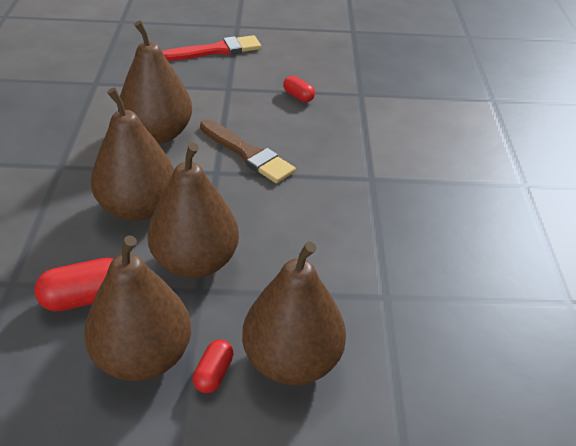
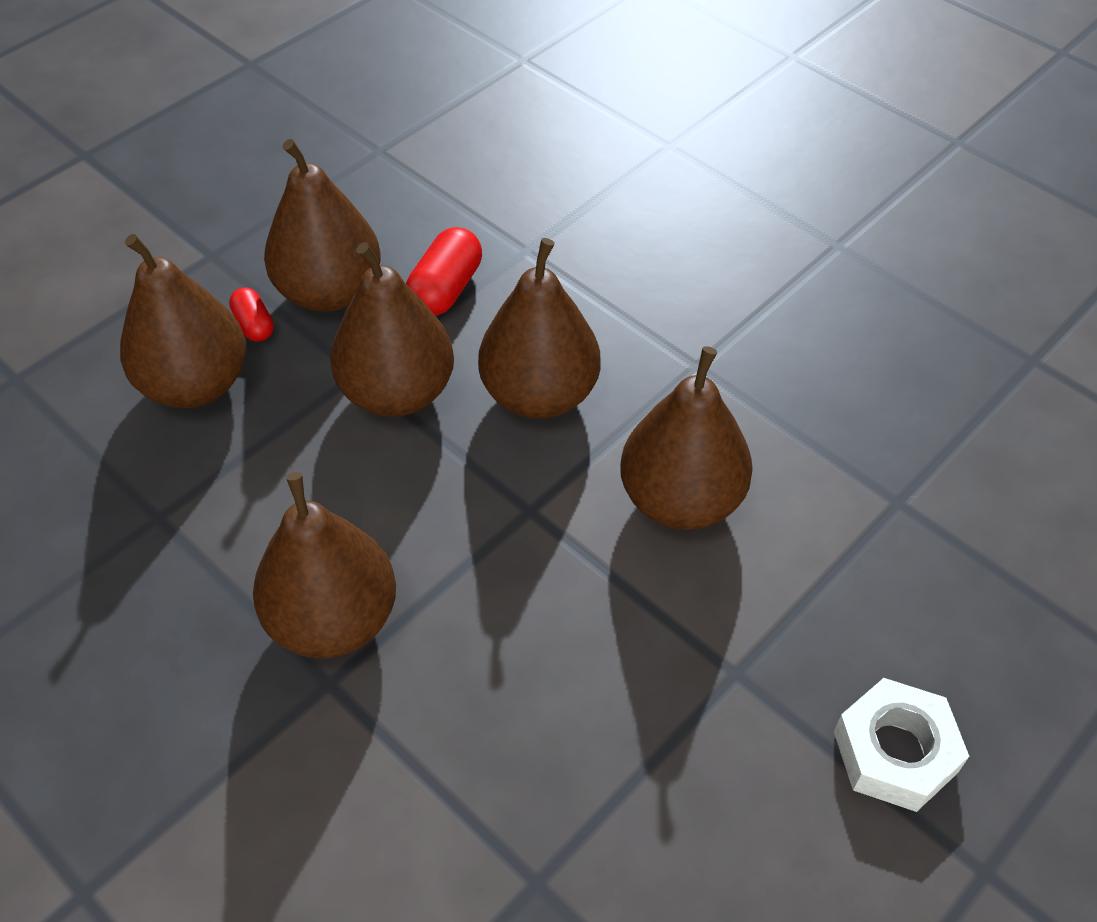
camera: 135 degrees right, 10 degrees up
red brush [162,35,261,61] -> white nut [834,678,969,812]
brown brush [200,119,296,183] -> none
red capsule [283,76,315,102] -> none
none -> brown pear [253,472,396,659]

